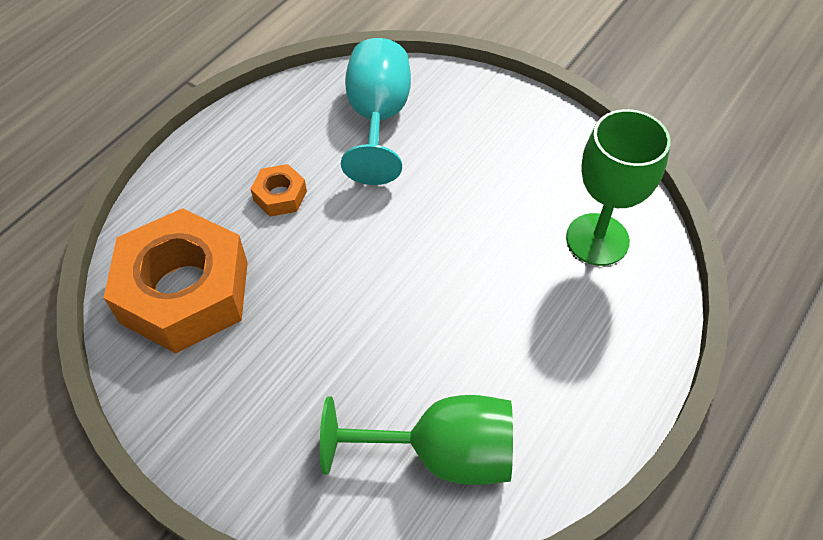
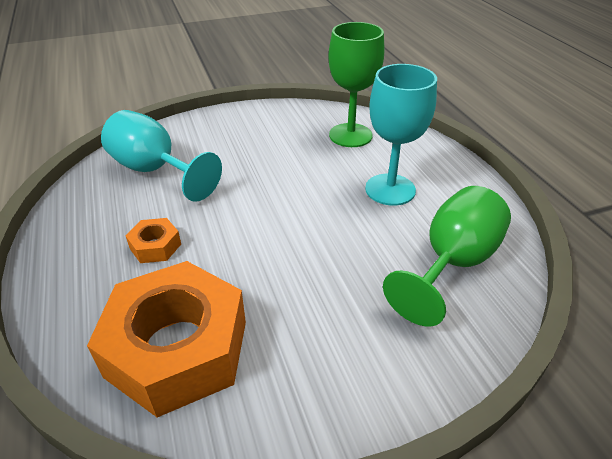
camera: 55 degrees left, 15 degrees down
none -> turquoise goblet [365,64,437,206]

